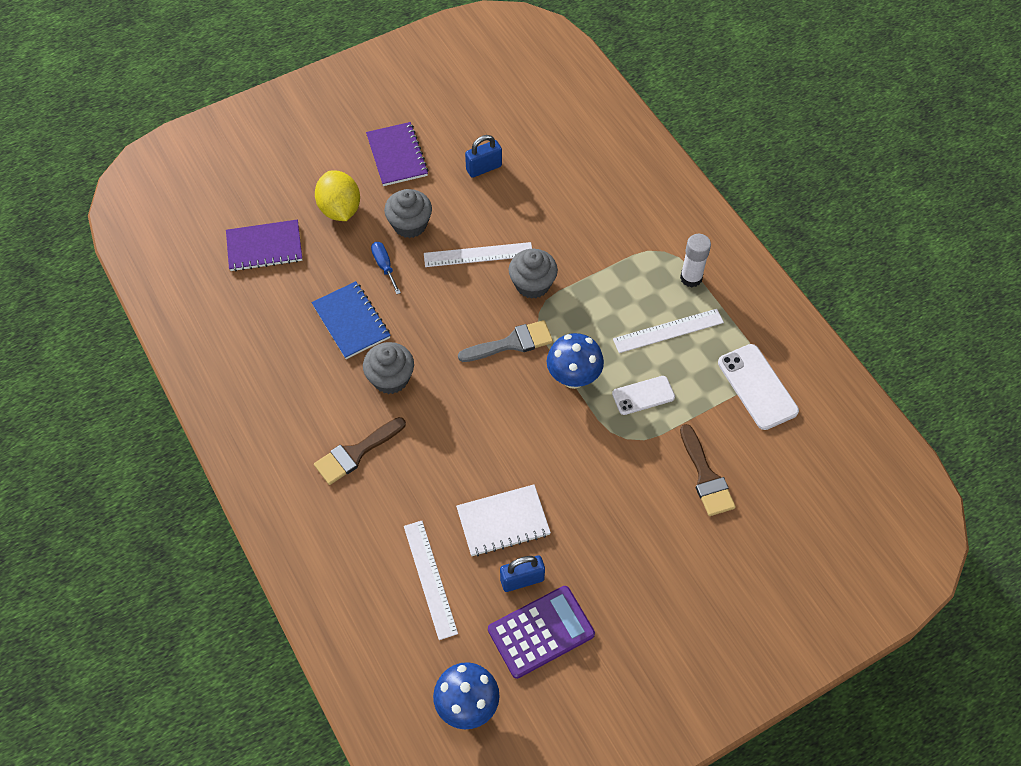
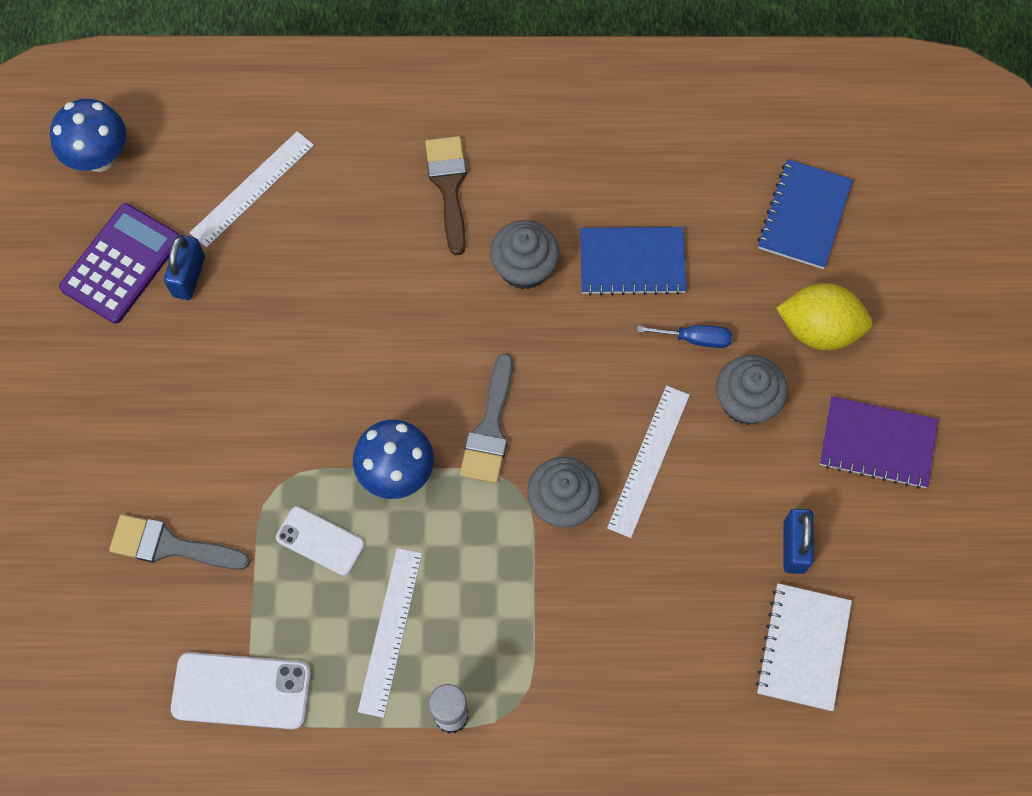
camera: 120 degrees right, 10 degrees up
purple notebook [226,219,302,271] -> blue notebook [757,159,853,269]
white ruler [404,521,458,640] -> white ruler turned 60 degrees counterclockwise [190,131,314,248]
white notebook [456,485,551,556] -> white notebook moved to [755,583,852,711]
purple calculator [488,586,595,679] -> purple calculator turned 150 degrees counterclockwise [59,203,179,324]
white phone [612,376,675,415] -> white phone turned 75 degrees counterclockwise [276,506,365,576]
brown brush [680,424,736,516] -> grey brush [109,514,251,570]

